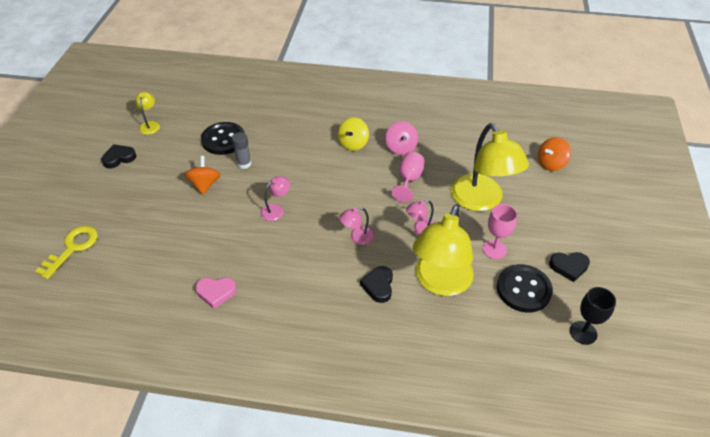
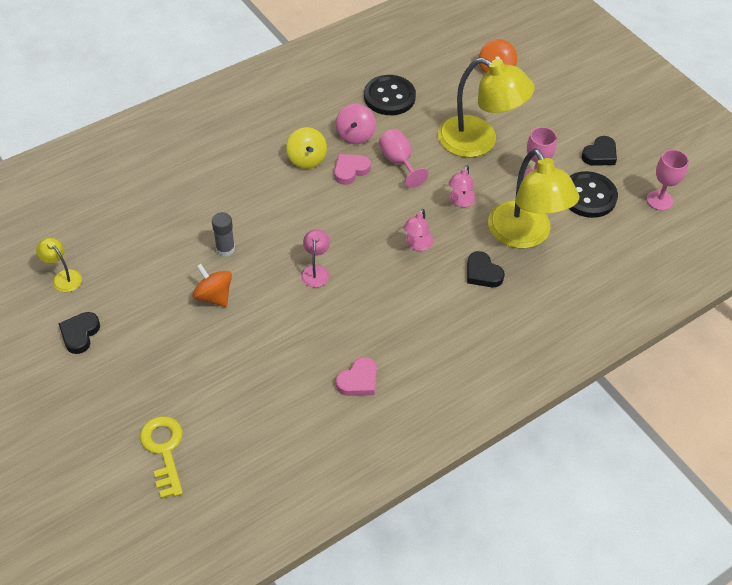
camera: 45 degrees left, 5 degrees up
black button [201,122,245,155] -> black button moved to [364,75,416,115]
pink spinning top [385,121,418,155] -> pink spinning top turned 60 degrees clockwise [336,104,376,144]
black goblet [570,287,616,345] -> pink goblet [647,149,689,211]
none -> pink heart [334,154,371,185]

